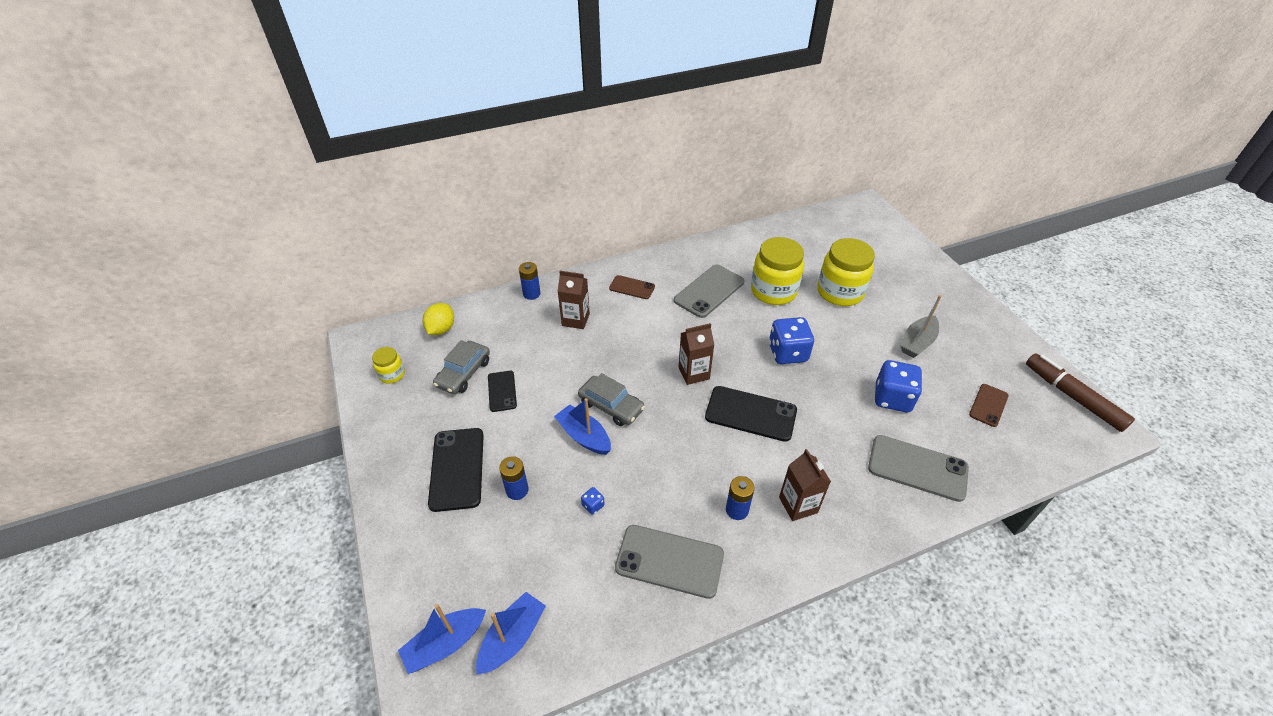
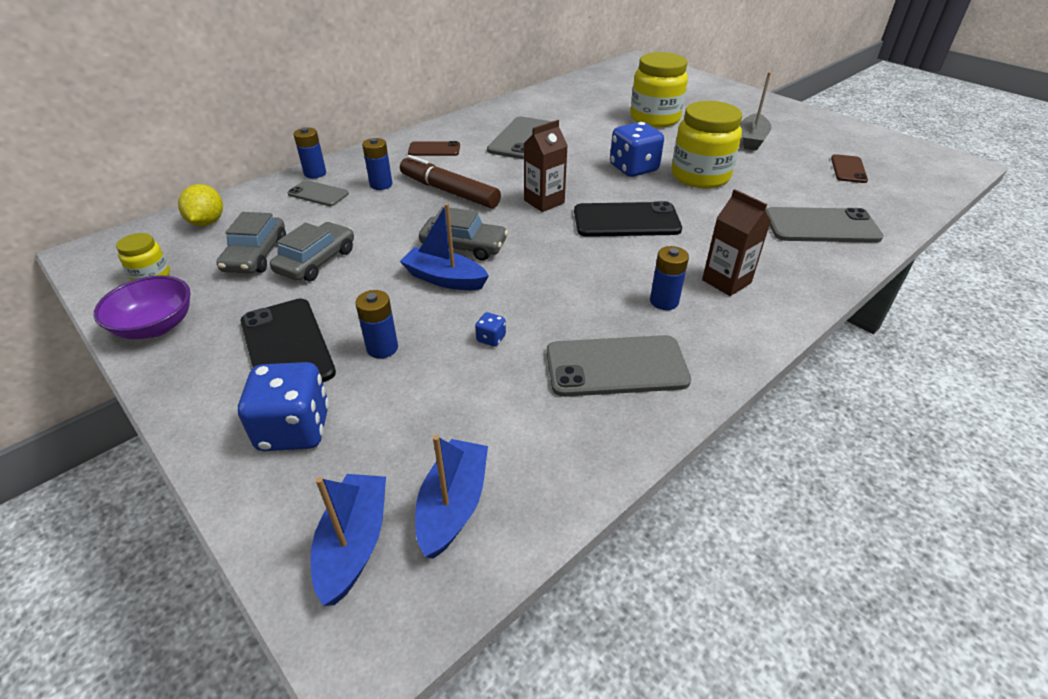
camera: 20 degrees left, 5 degrees down
blue boat [398,604,486,674] -> blue boat turned 150 degrees clockwise [311,474,386,606]
black phone [488,371,517,412] -> grey car [270,222,354,281]
brown carton [558,271,590,329] -> blue battery [362,138,392,190]
yellow jar [751,237,804,305] -> yellow jar moved to [672,101,742,188]
blue dice [875,360,922,412] -> blue dice moved to [238,362,329,451]
brown marker [1026,353,1135,432] -> brown marker moved to [400,155,501,209]
none -> purple bowl [94,276,190,339]
none -> grey phone [288,180,349,206]

